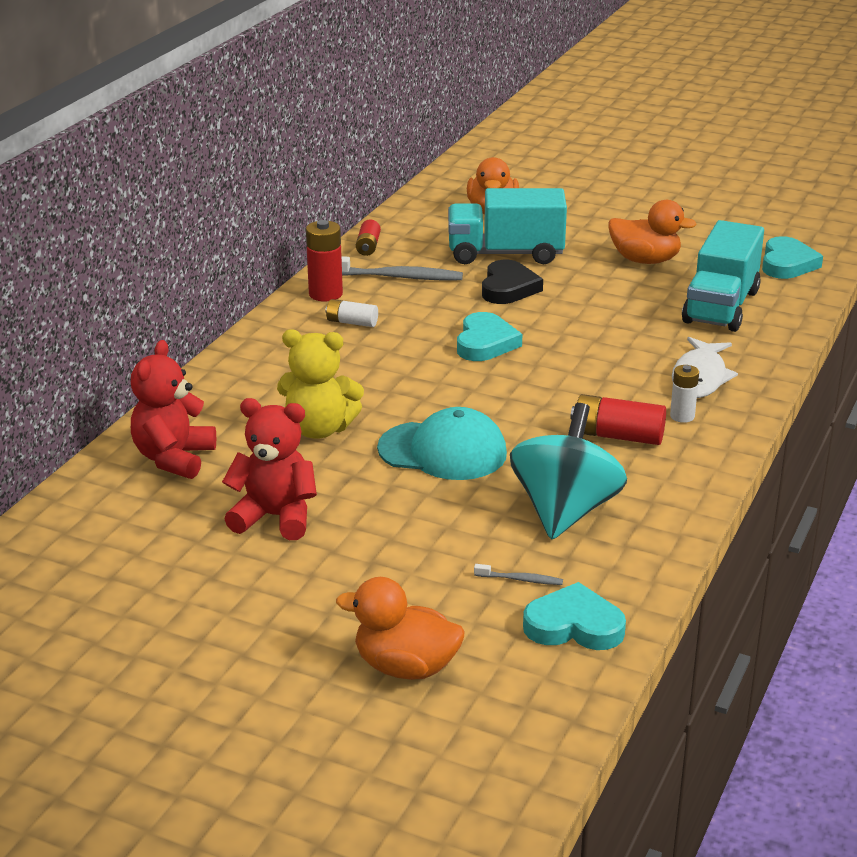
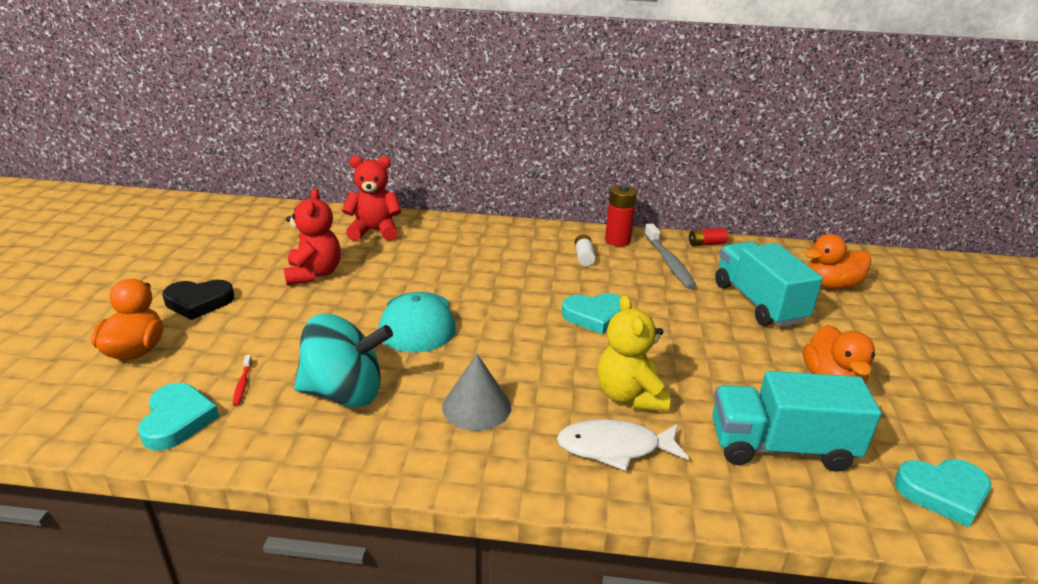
camera: 70 degrees right, 0 degrees up
yellow teddy bear [277,329,364,439] -> yellow teddy bear moved to [597,295,670,412]
grey toothbrush [474,564,563,585] -> red toothbrush [233,355,252,406]
black heart [482,260,543,304] -> black heart moved to [162,280,234,320]
red battery [570,394,666,445] -> grey cone [442,354,511,431]
white battery [670,365,699,423] -> none

